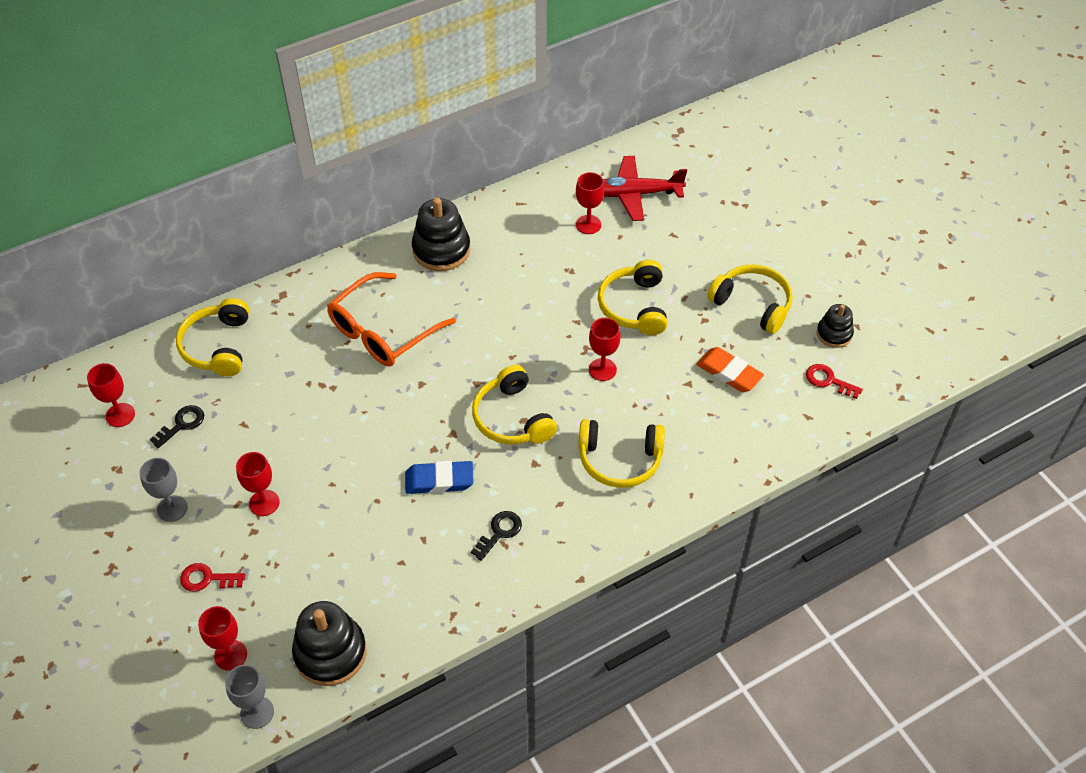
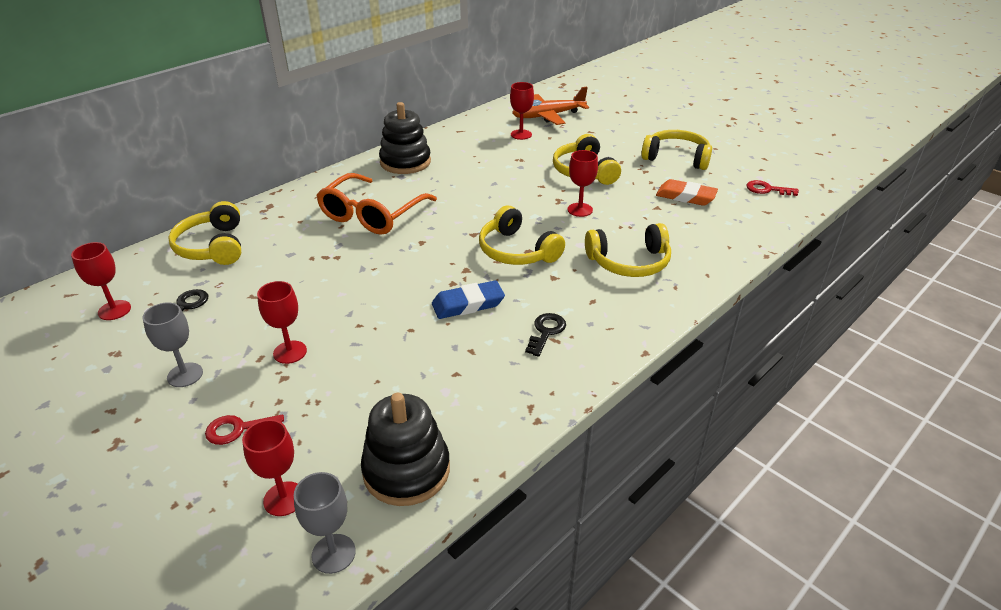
camera: 15 degrees left, 15 degrees down
red plane [603,156,687,221] -> orange plane [512,87,589,125]
black stacking toy [817,304,854,348] -> none

